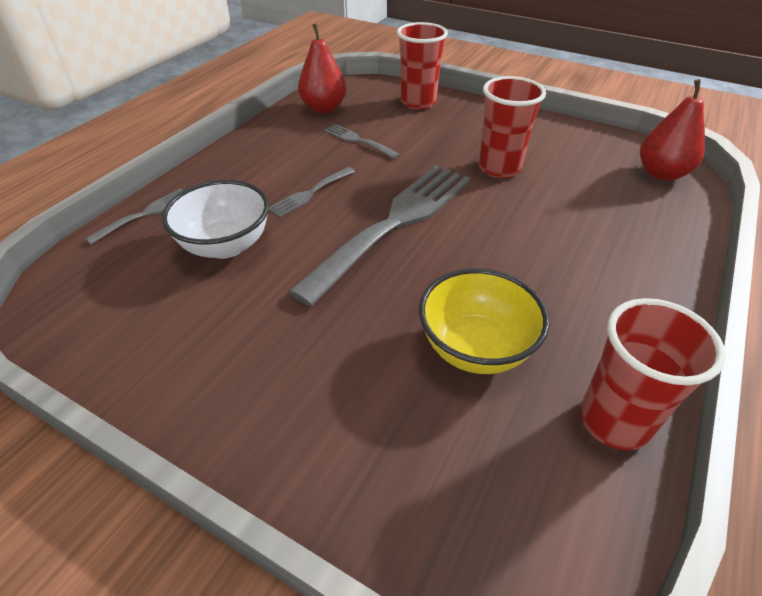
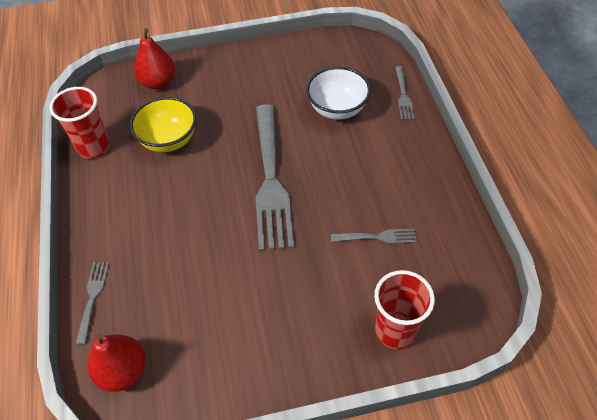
camera: 140 degrees right, 10 degrees up
grey fork [269,167,355,217] -> grey fork moved to [76,262,109,345]
red pear [298,23,346,113] -> red pear moved to [134,28,175,89]
red cup [479,76,546,178] -> none

